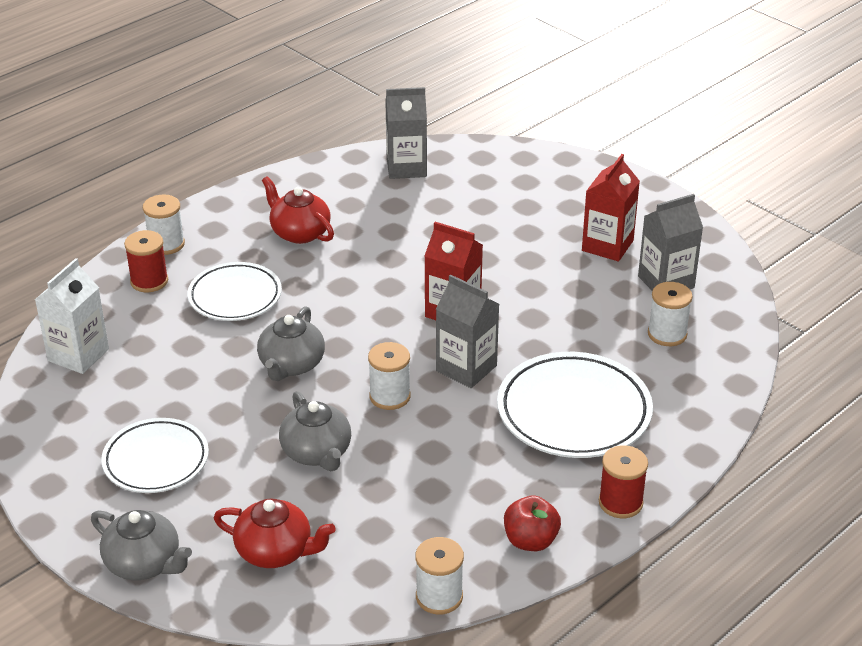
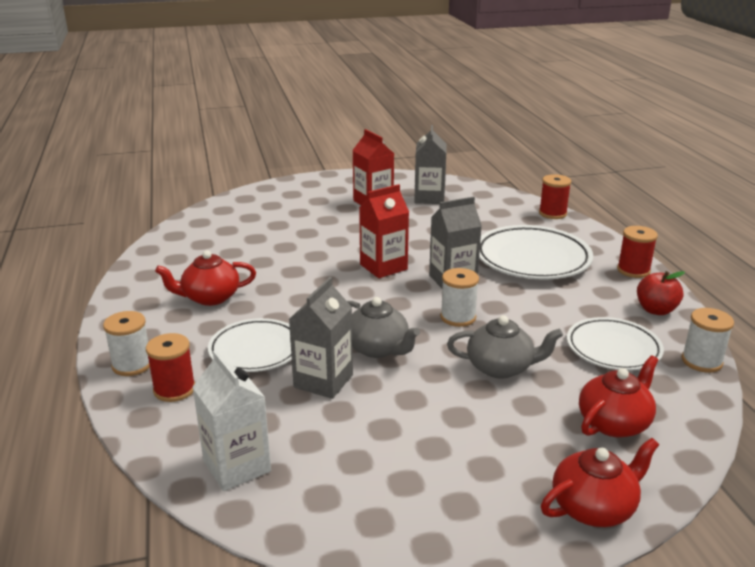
camera: 60 degrees left, 10 degrees down
grey teapot [91,510,192,580] -> red teapot [541,438,659,527]
white plate [101,418,209,493] -> white plate moved to [567,317,664,371]
grey carton [385,87,427,179] -> grey carton moved to [289,277,353,399]
white spool [648,282,693,346] -> none
none -> red spool [539,174,571,219]

